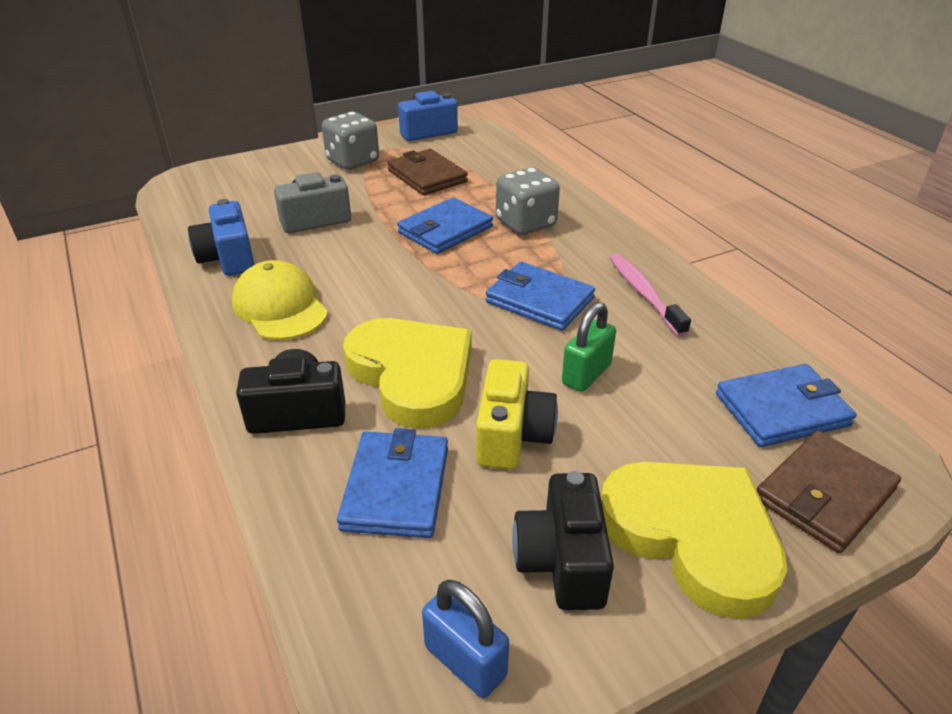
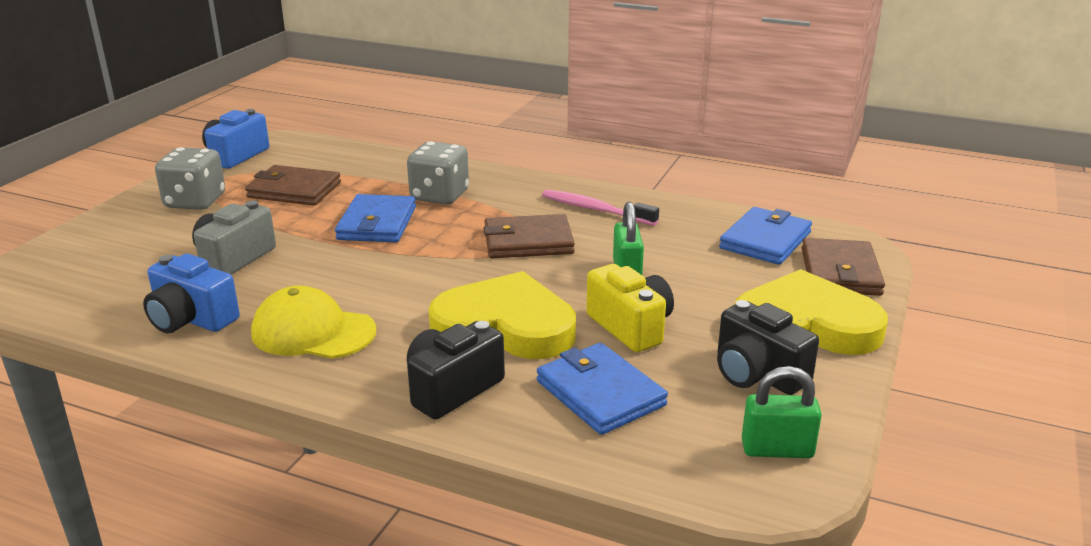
camera: 40 degrees left, 10 degrees down
blue padlock [422,580,509,698] -> green padlock [742,366,822,458]
blue wallet [486,262,595,331] -> brown wallet [484,214,575,258]

